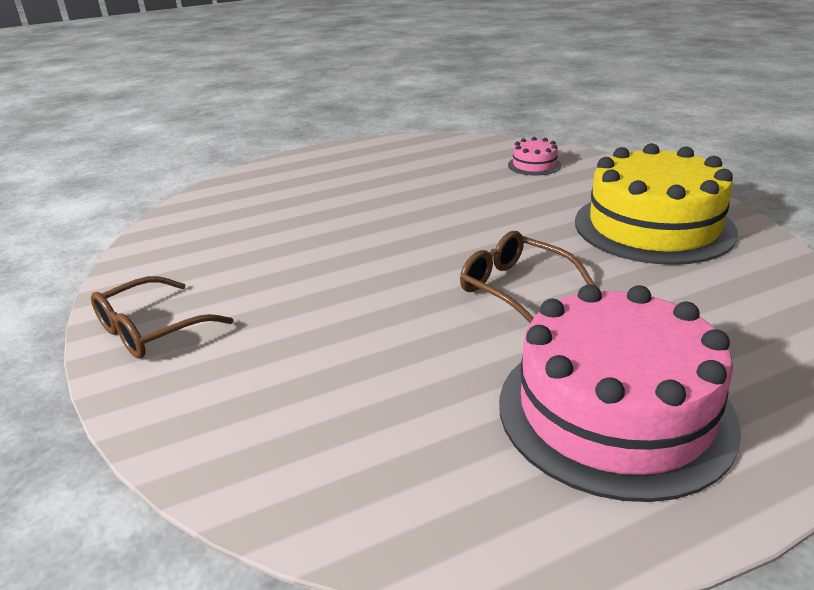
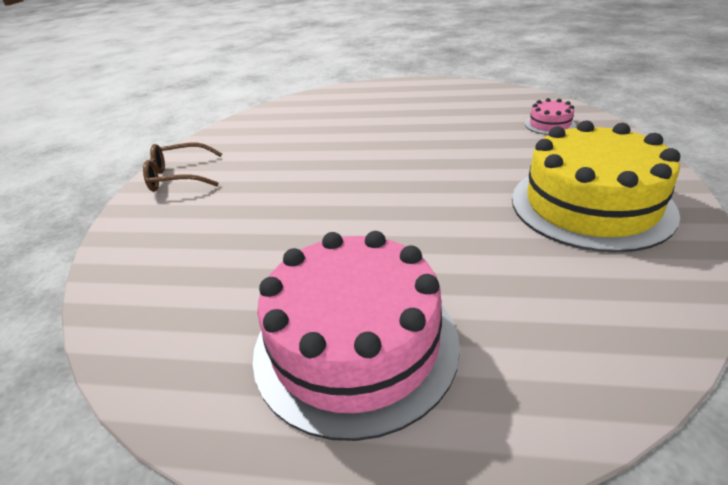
camera: 35 degrees right, 5 degrees up
brown glasses [460,231,595,323] -> none

